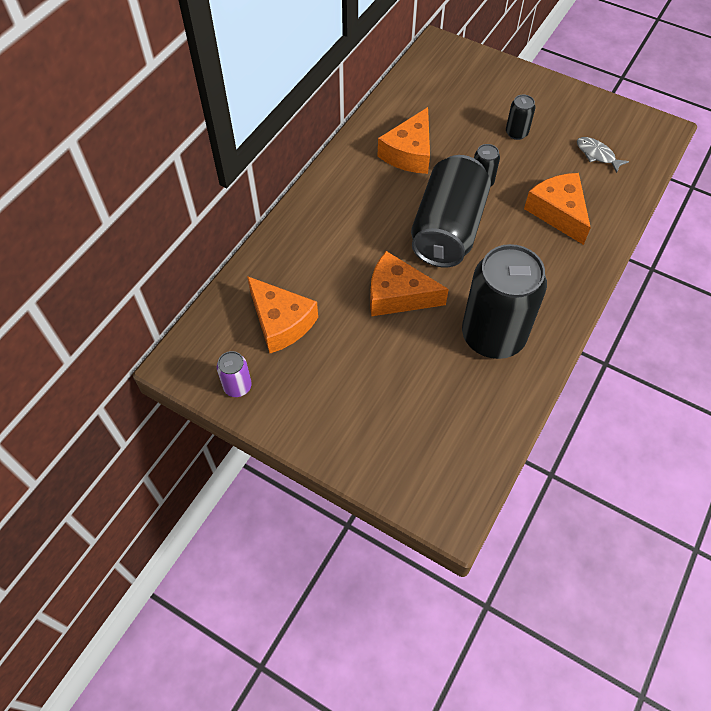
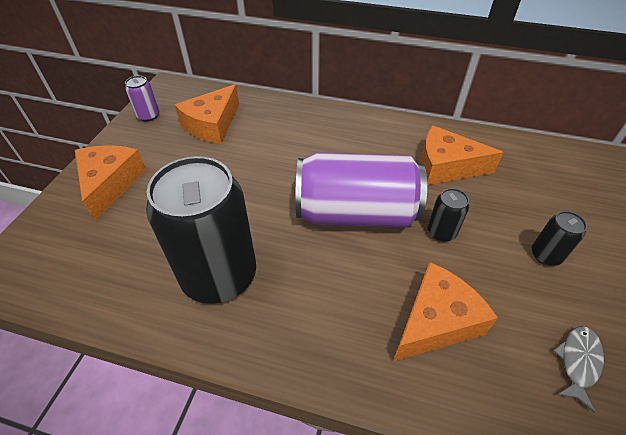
camera: 75 degrees right, 10 degrees down
orange cheese [370,251,449,316] -> orange cheese moved to [75,145,146,221]
black can [411,155,491,268] -> purple can [295,153,427,228]

